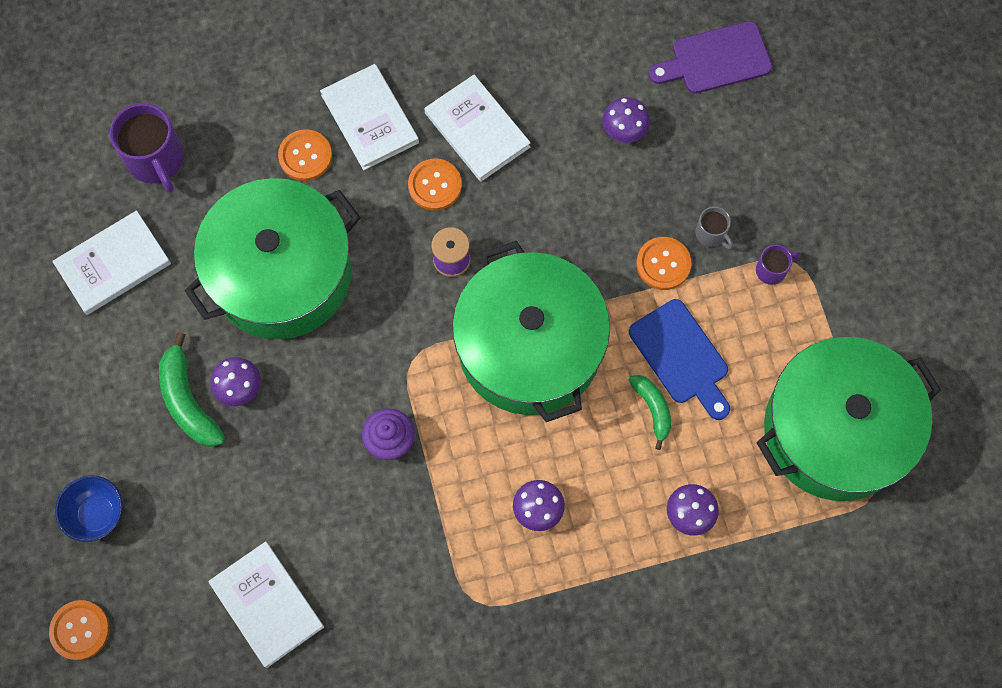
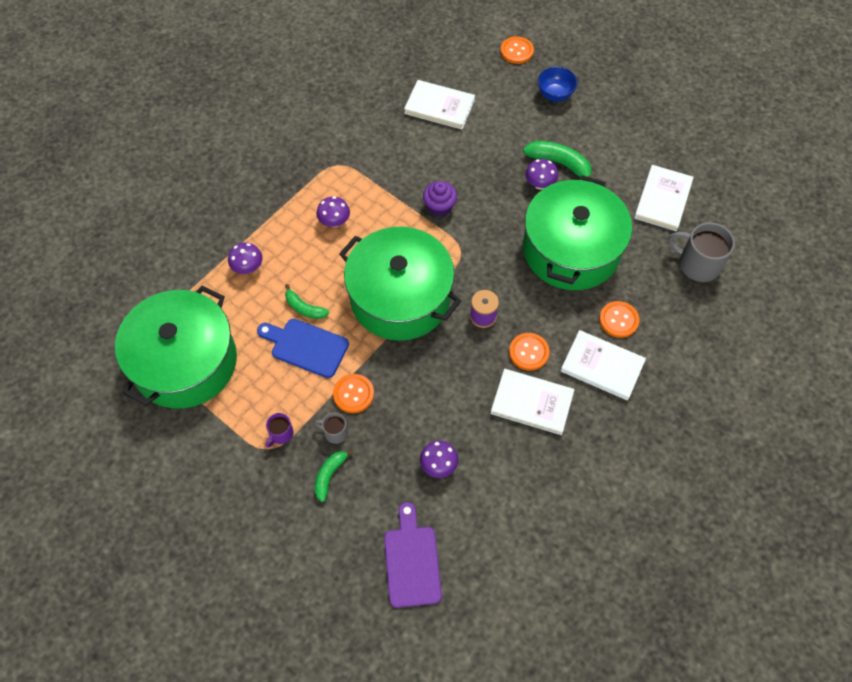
camera: 145 degrees right, 10 degrees down
purple mug [110,103,184,193] -> grey mug [668,222,735,282]
purple cutting board [648,21,772,94] -> purple cutting board turned 45 degrees counterclockwise [384,502,442,608]
none -> green banana [315,449,354,502]

